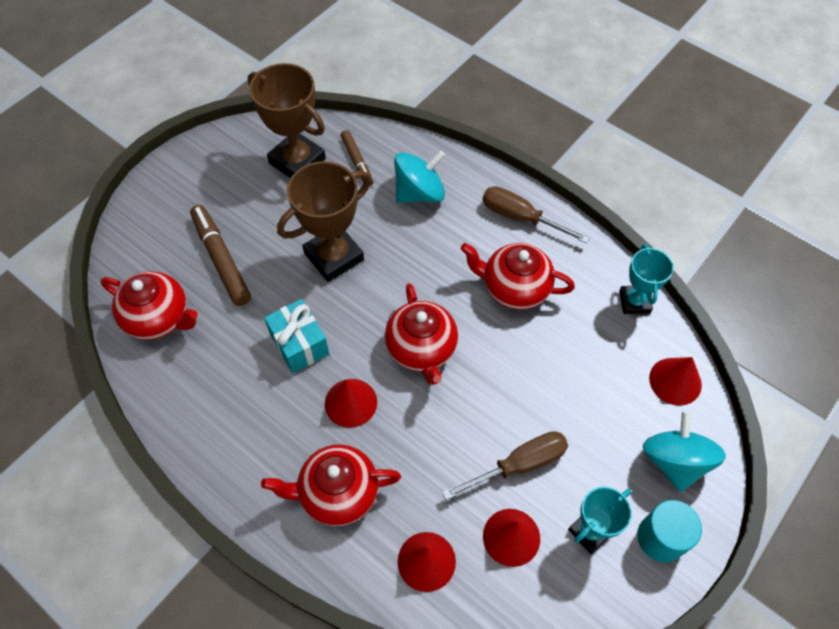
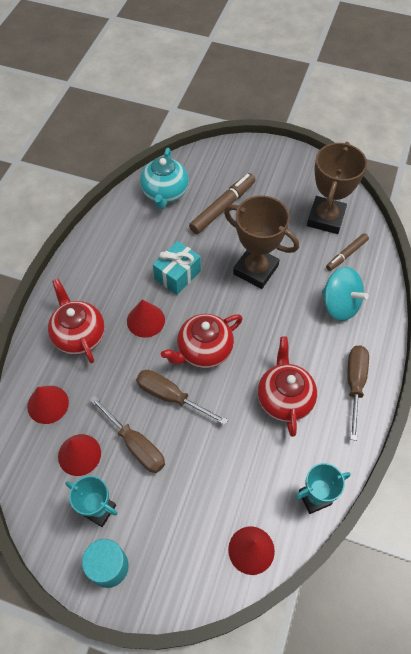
camera: 70 degrees right, 0 degrees up
red teapot [101,271,198,340] -> turquoise teapot [140,148,189,209]
turquoise spinning top [643,411,726,492] -> none
none -> brown screwdriver [136,370,228,425]

